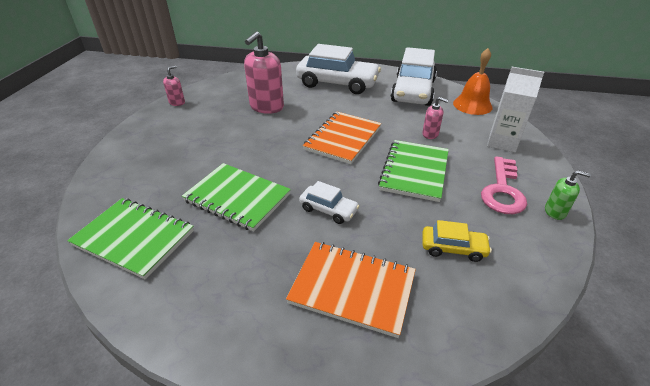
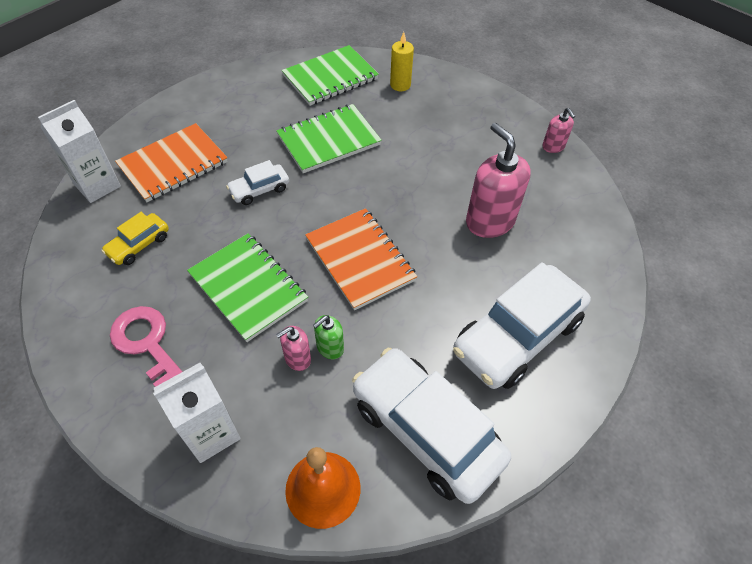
camera: 120 degrees right, 15 degrees up
green soap dispenser [545,170,591,220] -> green soap dispenser moved to [313,315,344,359]
none -> white carton [38,100,121,203]
none -> yellow candle [390,32,414,91]

